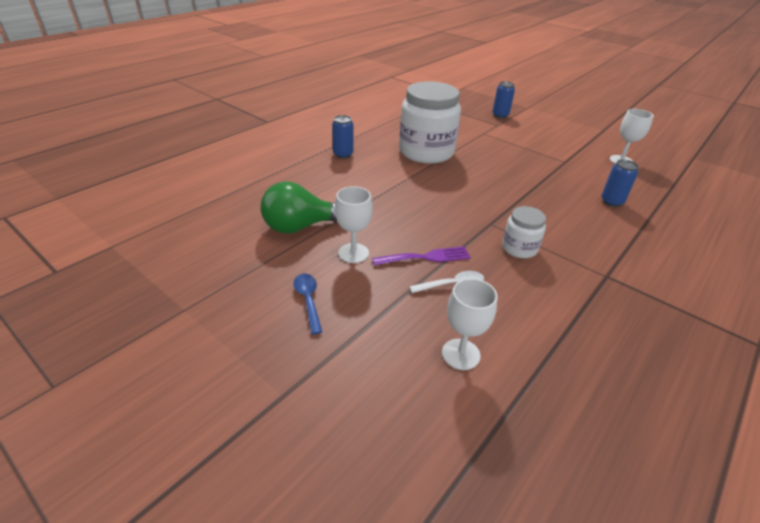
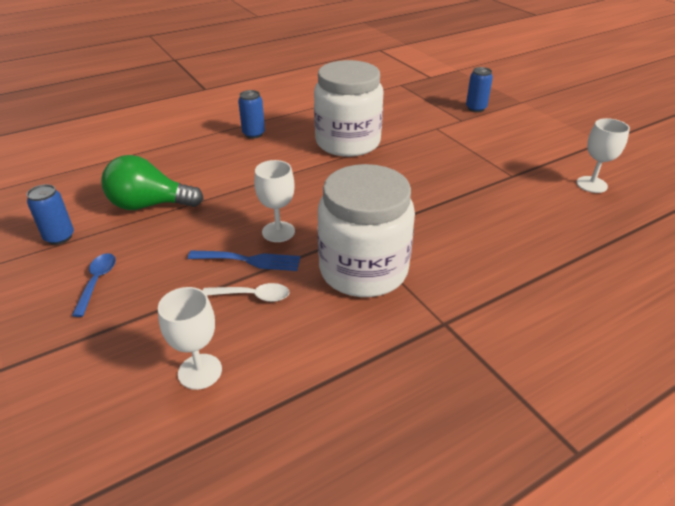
camera: 20 degrees right, 0 degrees up
white goblet [335,186,372,263] -> white goblet moved to [254,160,295,242]
purple fork [372,246,471,266] -> blue fork [188,251,301,271]
white jar [502,206,546,258] -> white jar [318,164,415,297], size x2.05
blue can [601,159,639,207] -> blue can moved to [27,184,74,245]

